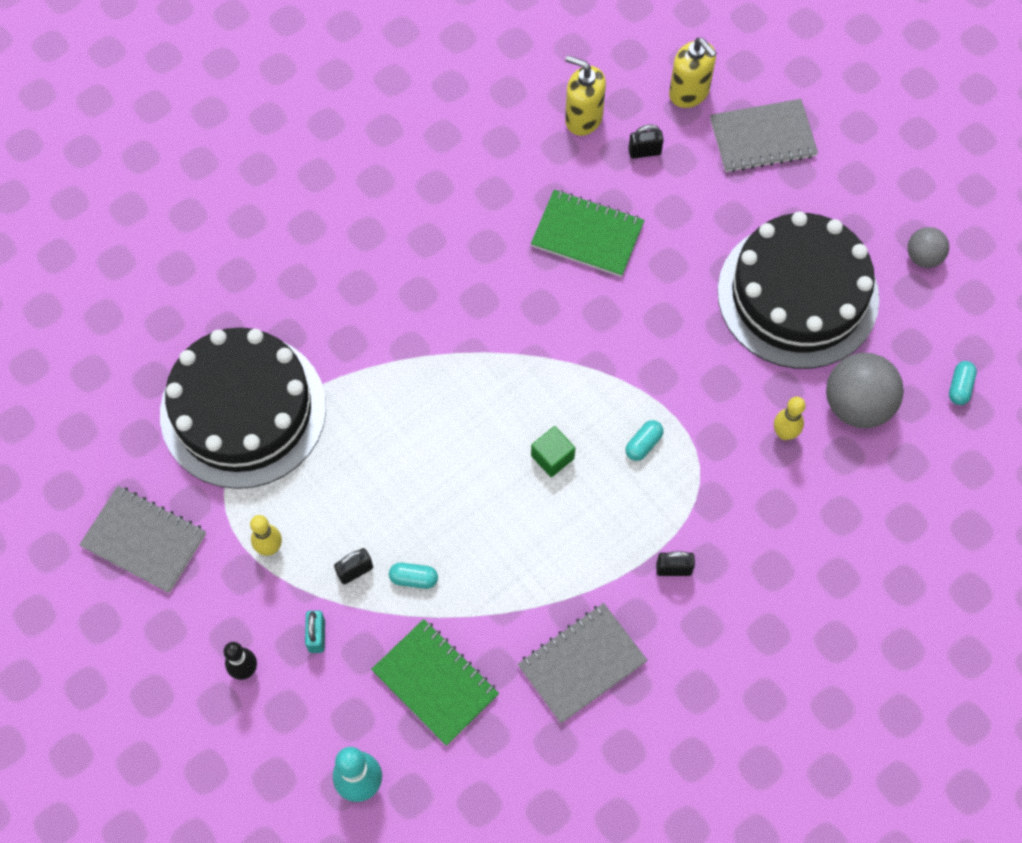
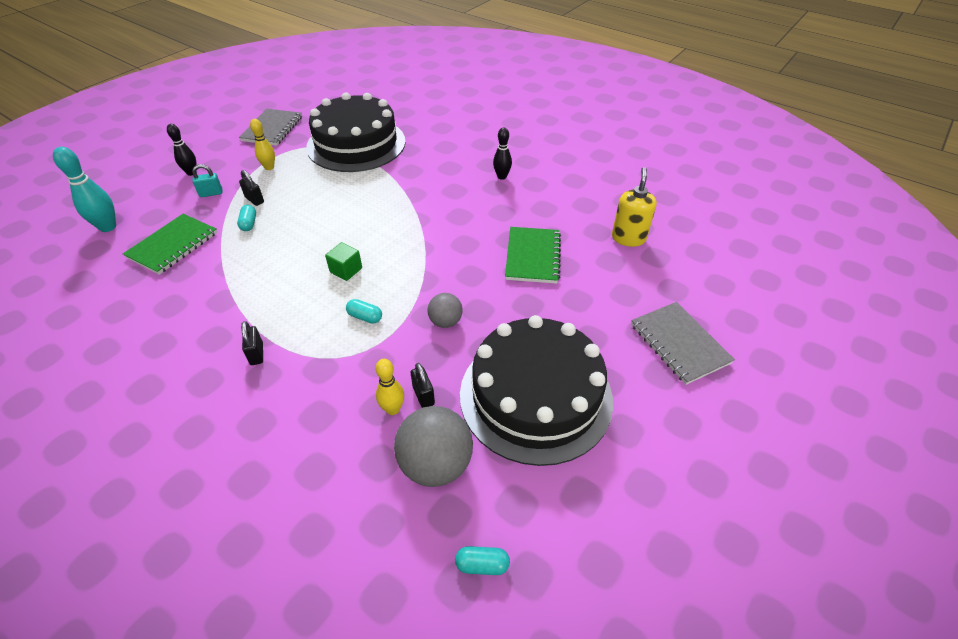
camera: 75 degrees right, 20 degrees down
grey notebook [518,603,648,723] -> none
black padlock [628,125,664,159] -> black padlock moved to [411,363,435,408]
yellow soap dispenser [669,38,717,108] -> none
grey ball [908,227,949,268] -> grey ball moved to [427,293,463,328]
none -> black bowling pin [493,127,512,180]

